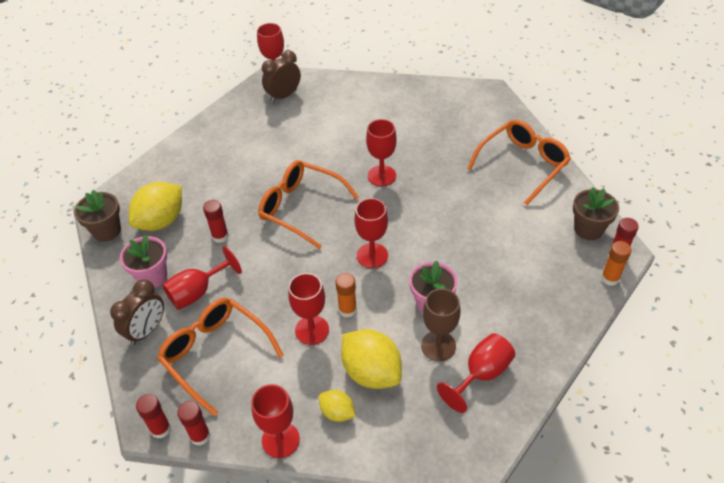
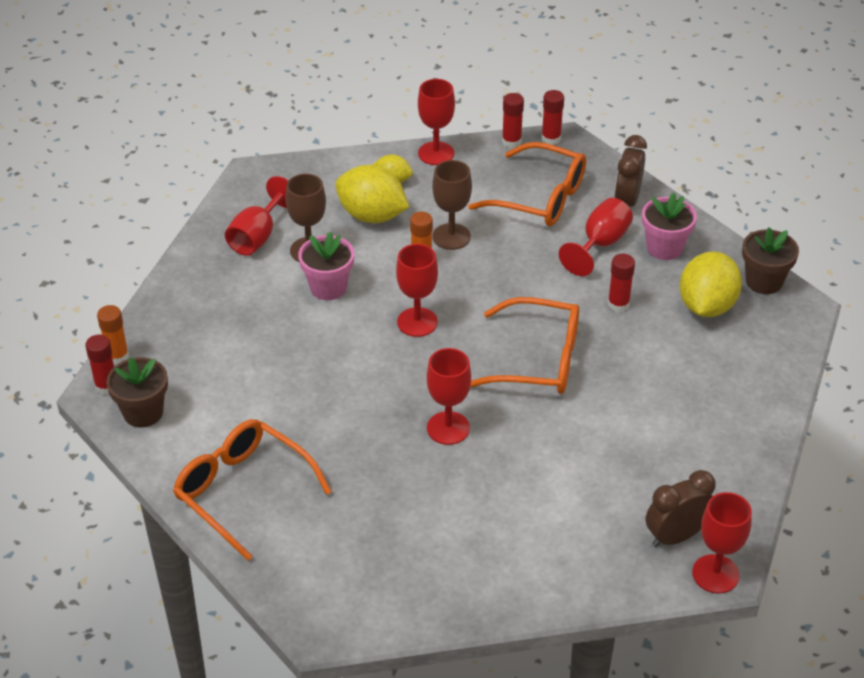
camera: 160 degrees right, 5 degrees down
brown clock [262,50,301,102] -> brown clock turned 150 degrees counterclockwise [646,470,716,547]
red goblet [288,273,329,345] -> brown goblet [432,160,472,250]
orange glasses [467,120,571,205] -> orange glasses turned 105 degrees clockwise [173,419,332,561]

